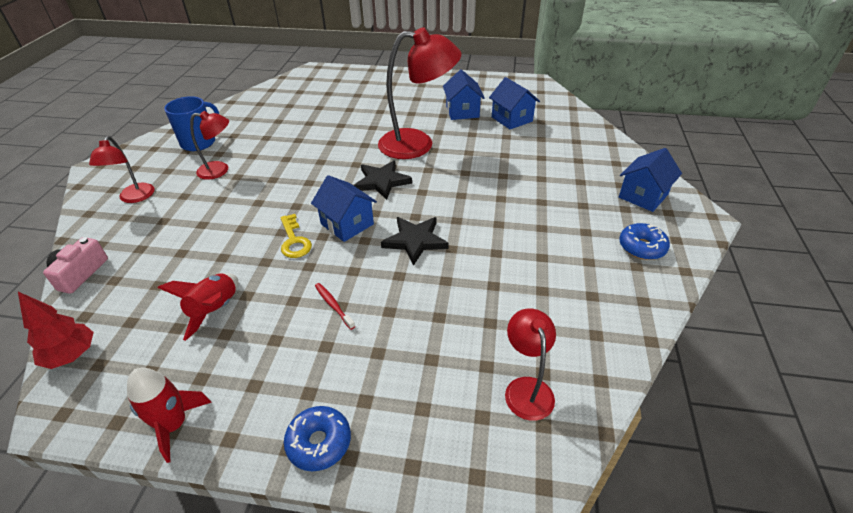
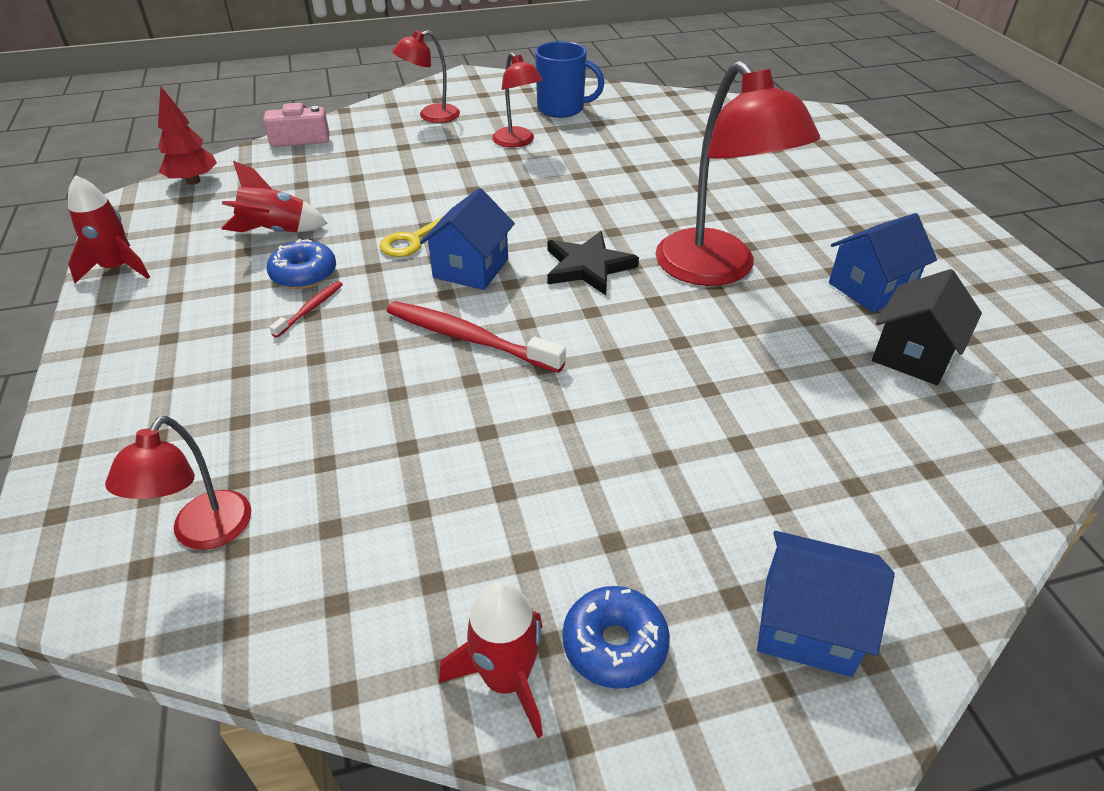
camera: 65 degrees right, 0 degrees up
blue donut [284,406,351,471] -> blue donut moved to [267,239,336,289]
black star [381,217,449,266] -> red toothbrush [386,301,566,373]
blue house [489,77,540,129] -> black house [872,269,982,385]
red lamp [505,308,556,421] -> red lamp turned 135 degrees clockwise [105,416,251,550]
none -> red rocket [439,581,543,738]

